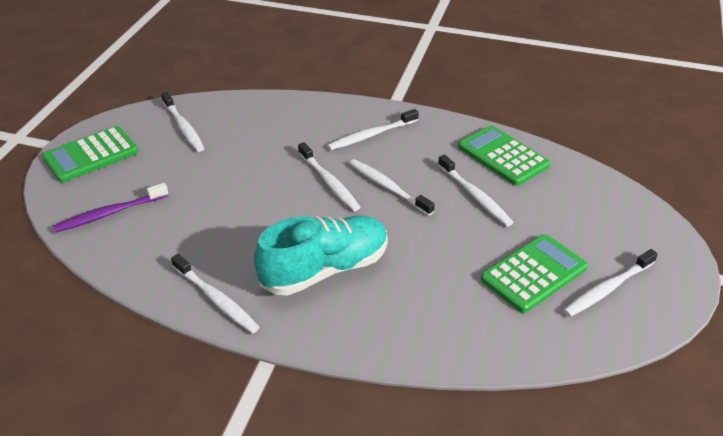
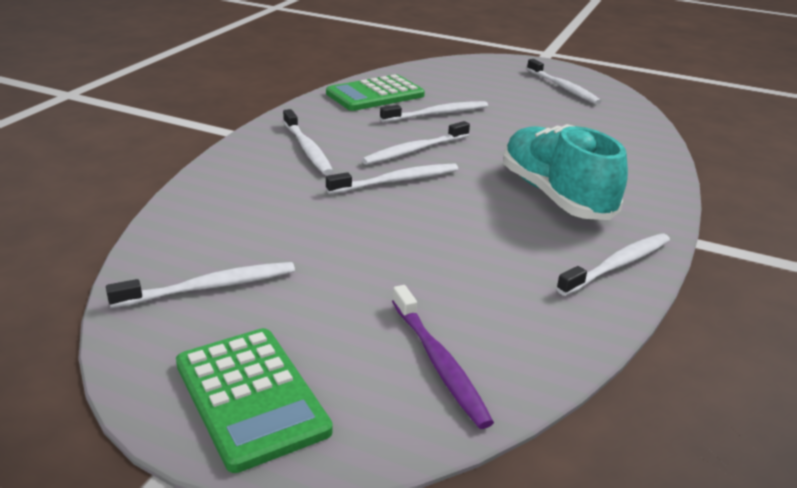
camera: 85 degrees left, 10 degrees down
green calculator [481,234,588,313] -> none

